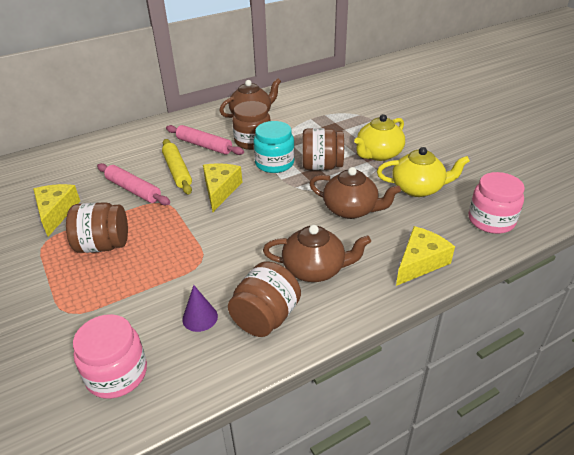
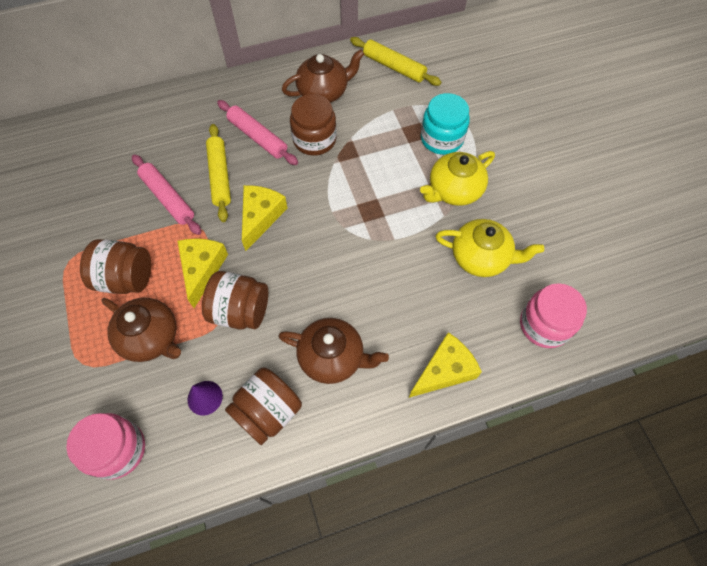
camera: 10 degrees right, 25 degrees up
yellow cheese [33,184,80,237] -> yellow cheese moved to [177,238,228,308]
turquoise jar [253,121,295,173] -> turquoise jar moved to [421,93,470,155]
brown jar [303,128,344,170] -> brown jar moved to [202,271,268,329]
brown teapot [309,167,401,219] -> brown teapot moved to [101,298,181,362]
none -> yellow rolling pin [350,37,442,86]

